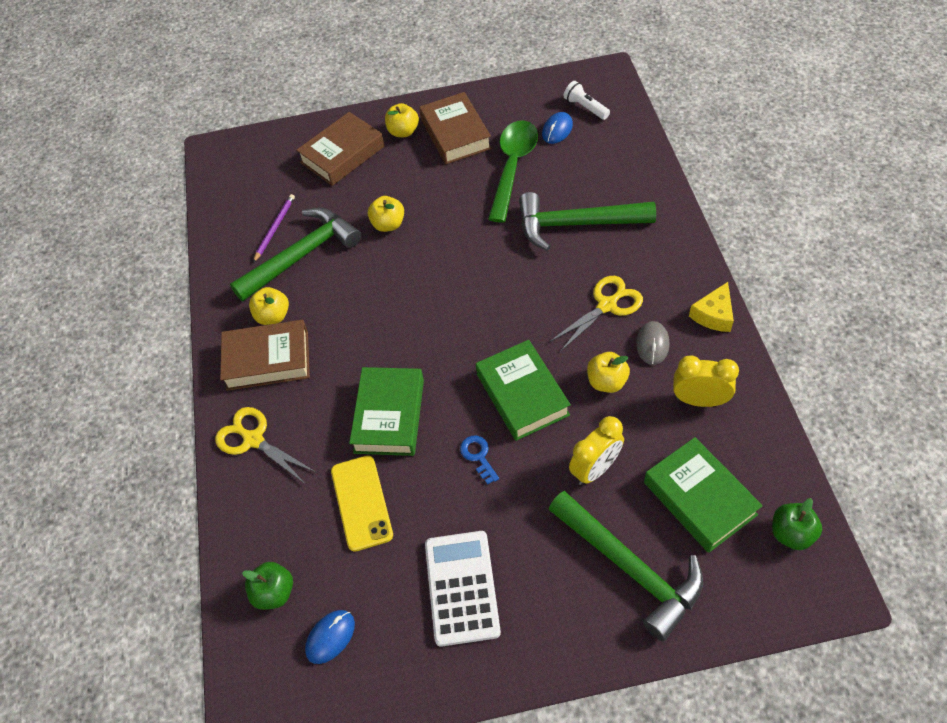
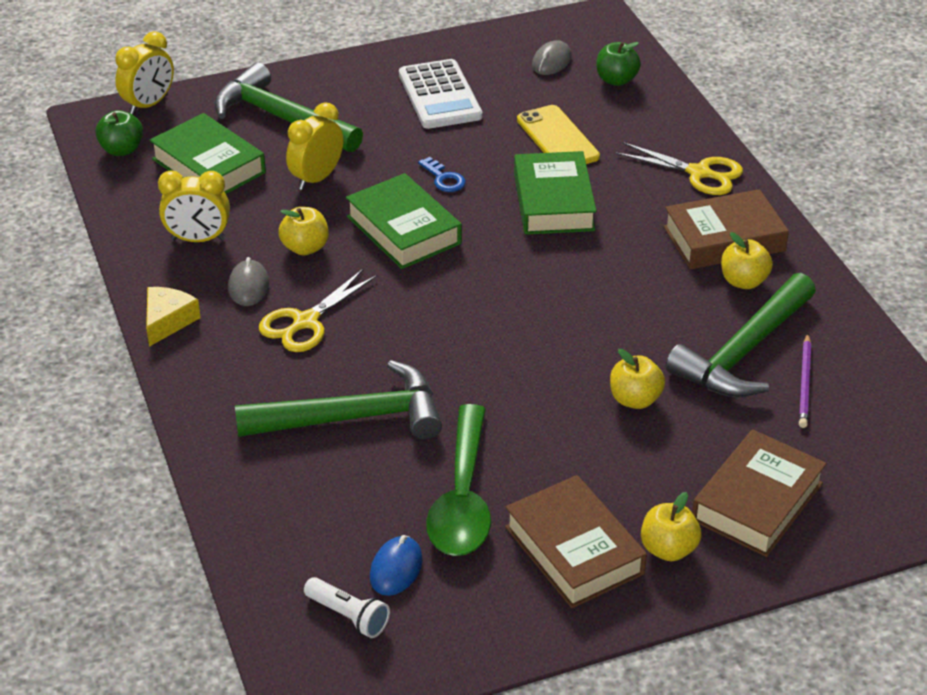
camera: 165 degrees right, 15 degrees down
blue mouse [305,610,355,664] -> grey mouse [532,40,572,75]
none -> yellow clock [115,31,174,115]

